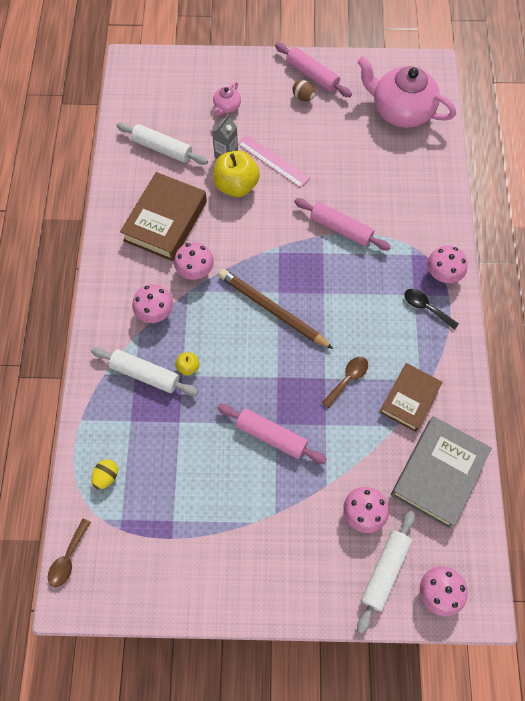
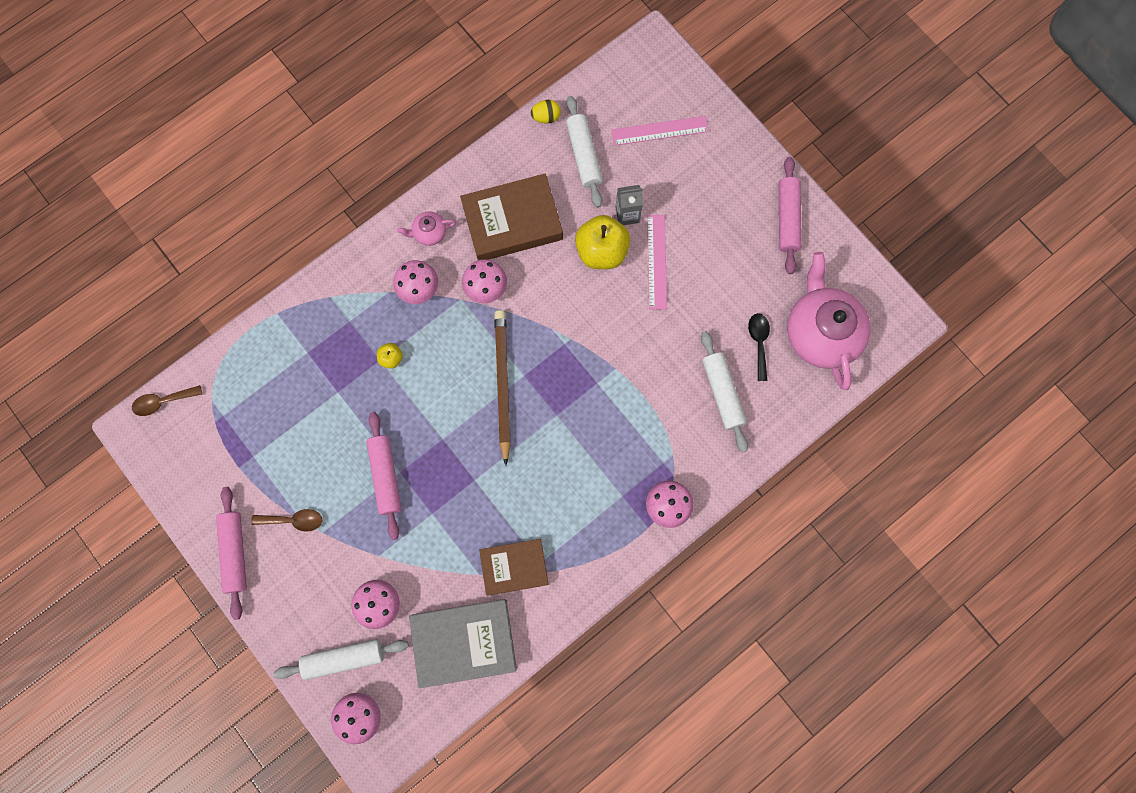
camera: 50 degrees right, 10 degrees up
white rolling pin [91,347,198,396] -> white rolling pin moved to [701,331,748,453]
yellow egg [91,460,118,489] -> yellow egg moved to [531,100,561,124]
pink teapot [213,82,241,116] -> pink teapot moved to [397,211,456,246]
brown egg [293,80,315,101] -> none
pink rolling pin [294,198,391,251] -> pink rolling pin moved to [216,487,247,620]
brown spoon [322,357,368,408] -> brown spoon moved to [251,509,322,532]
black spoon [404,289,459,330] -> black spoon moved to [748,313,770,381]
none -> pink ruler [611,116,709,146]

